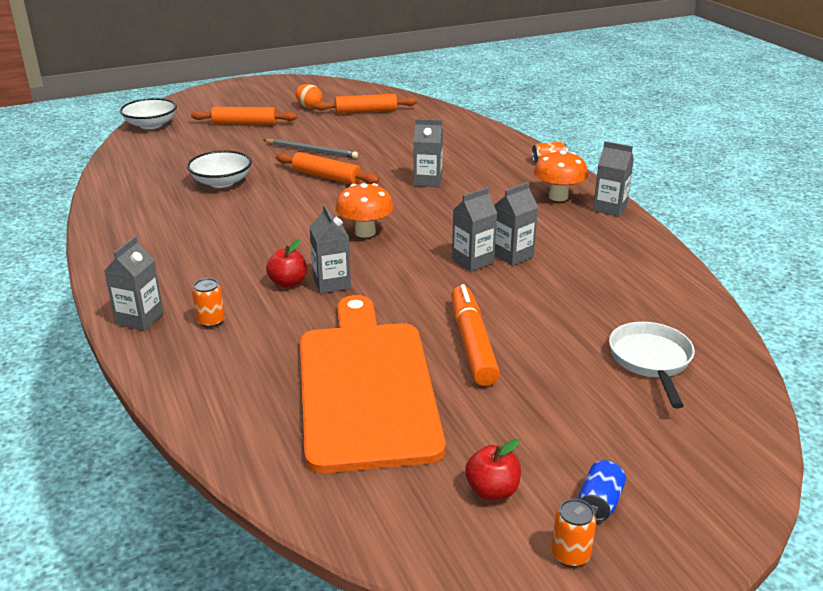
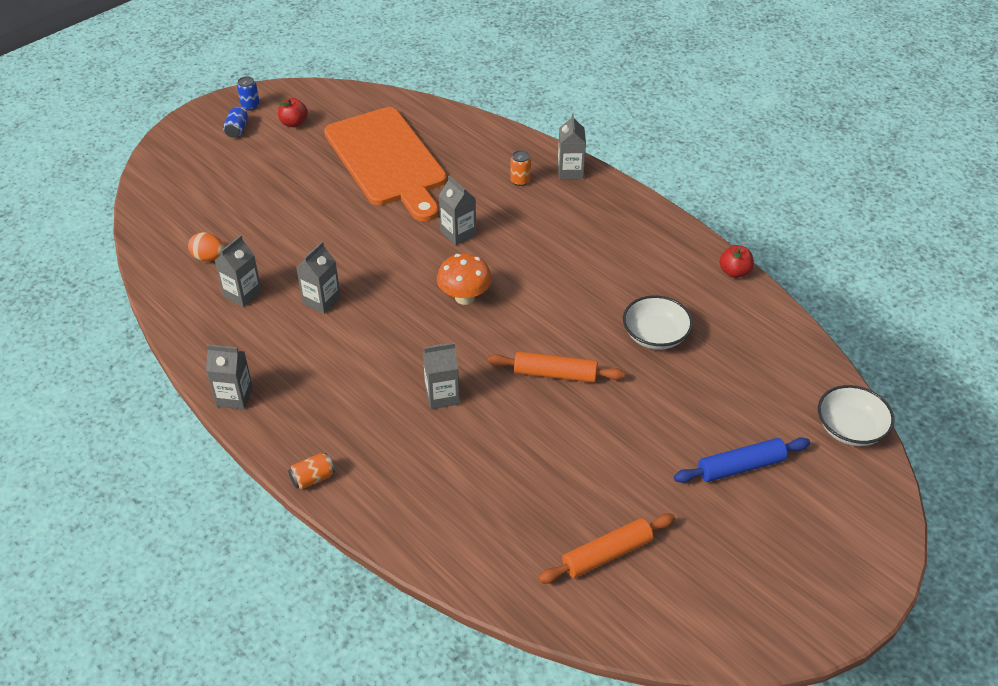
camera: 160 degrees right, 15 degrees up
orange rolling pin [191,107,297,125] -> blue rolling pin [674,437,810,483]
grey pencil [263,139,358,158] -> none
red apple [266,239,307,288] -> red apple moved to [719,245,754,278]
orange egg [295,84,323,109] -> orange egg moved to [188,232,225,261]
orange marker [451,284,500,386] -> none
grey carton [452,187,497,272] -> grey carton moved to [214,235,262,307]
orange mushroom [534,150,588,201] -> none
orange can [552,499,596,567] -> blue can [237,76,260,110]
white pan [609,322,695,408] -> none

